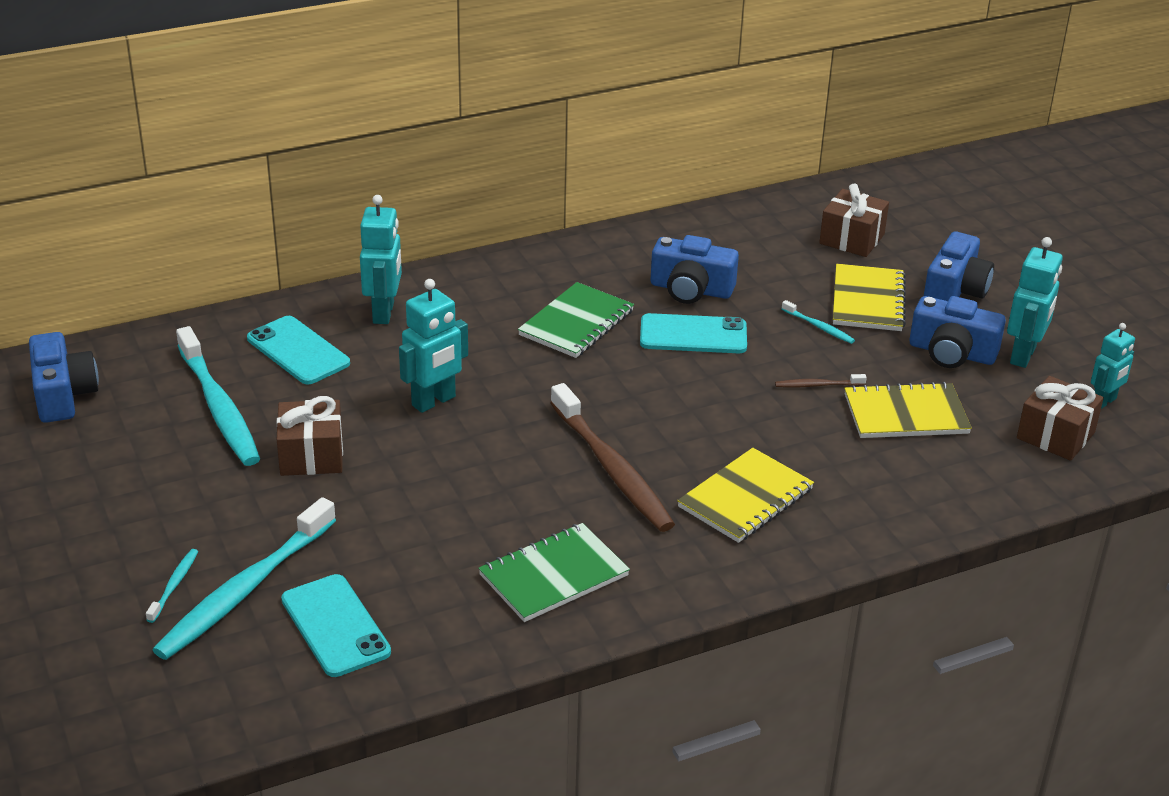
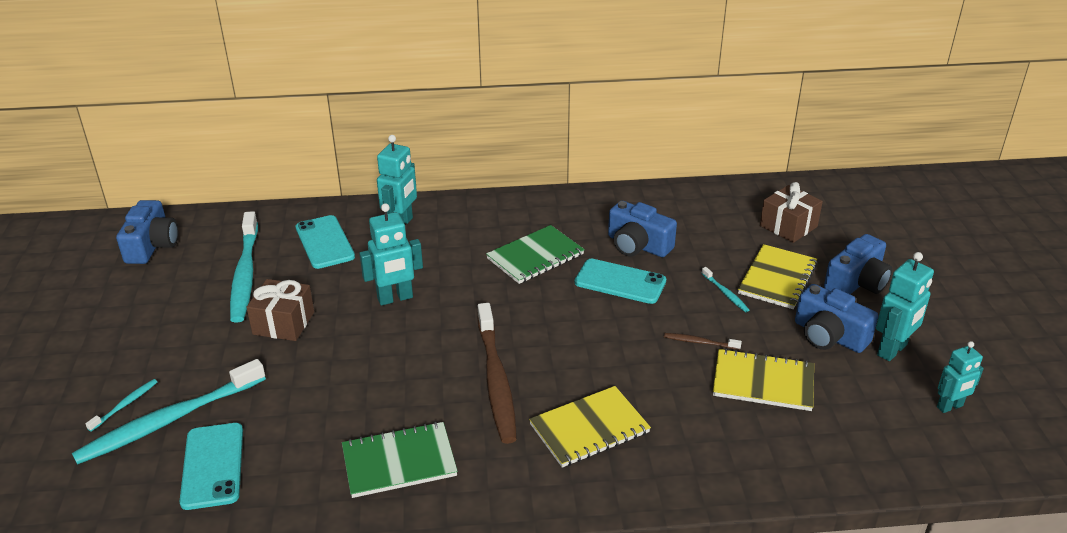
camera: 20 degrees right, 0 degrees up
brown gift [1017,376,1104,461] -> none

